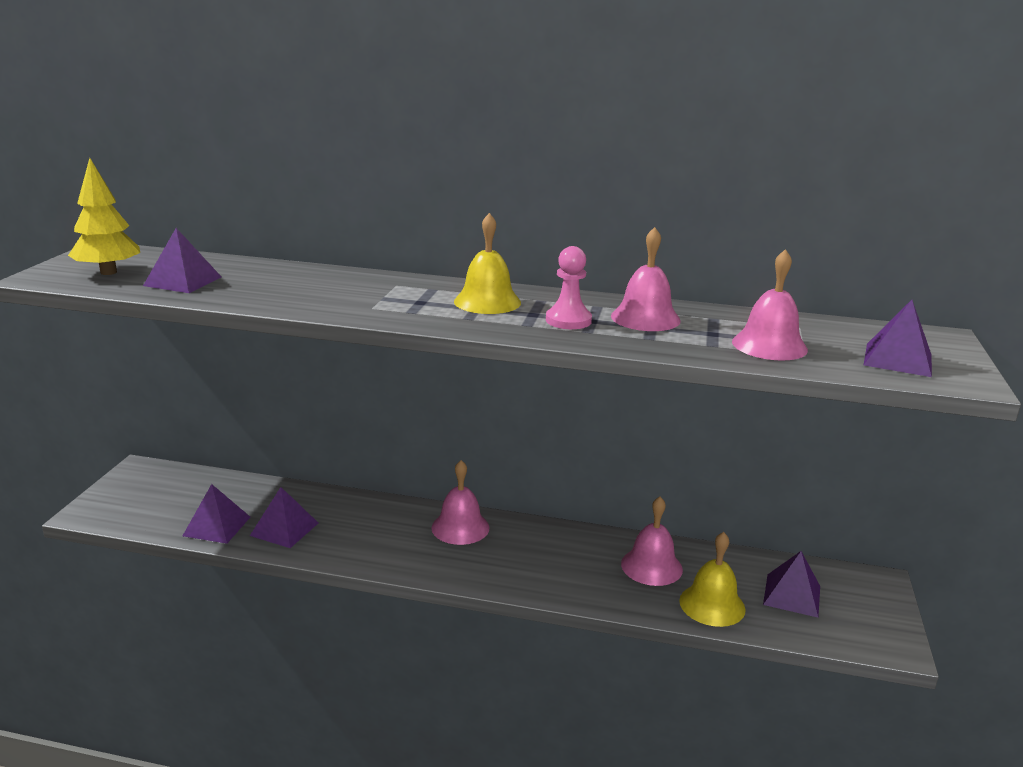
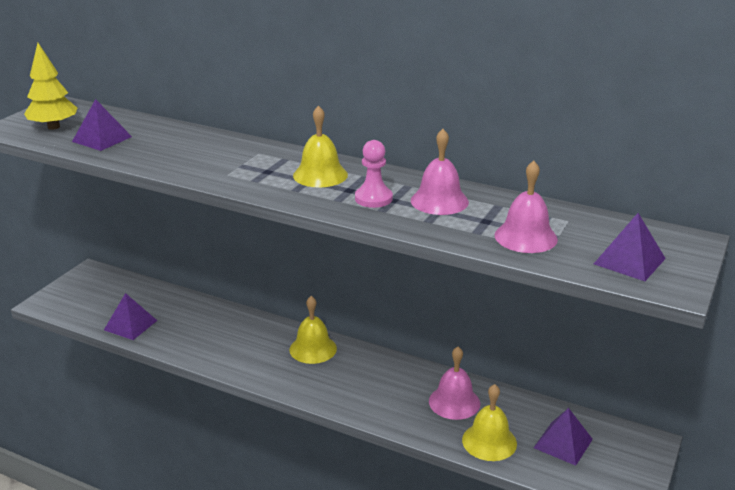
camera: 15 degrees right, 5 degrees up
purple pyramid [250,487,318,548] -> none
pink bell [431,460,489,545] -> yellow bell [289,296,337,364]

